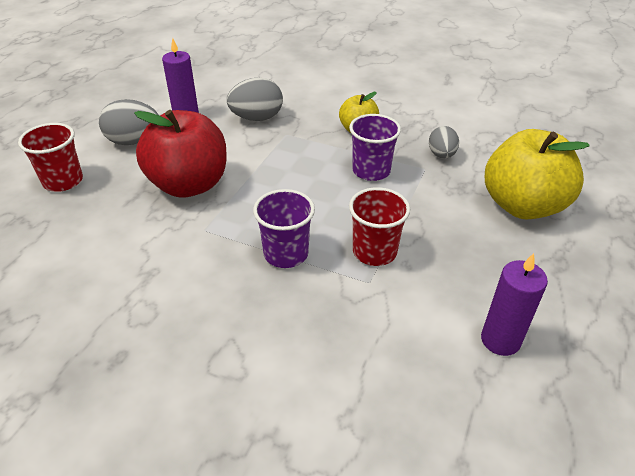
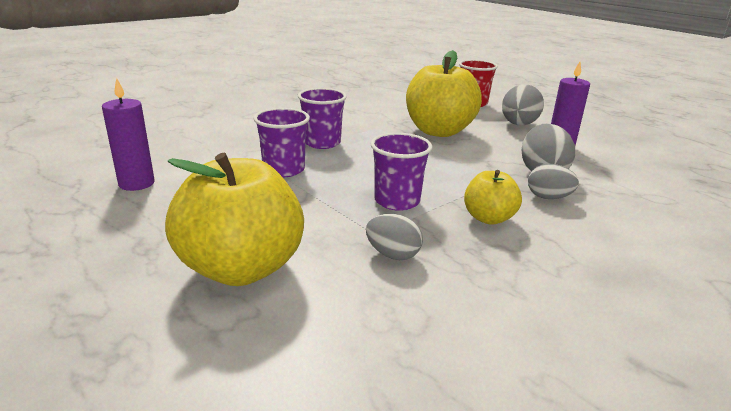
camera: 115 degrees right, 15 degrees down
red apple [134,110,227,198] -> yellow apple [406,50,482,137]
red cup [349,187,410,266] -> purple cup [254,108,310,177]
none -> grey egg [528,164,579,199]

